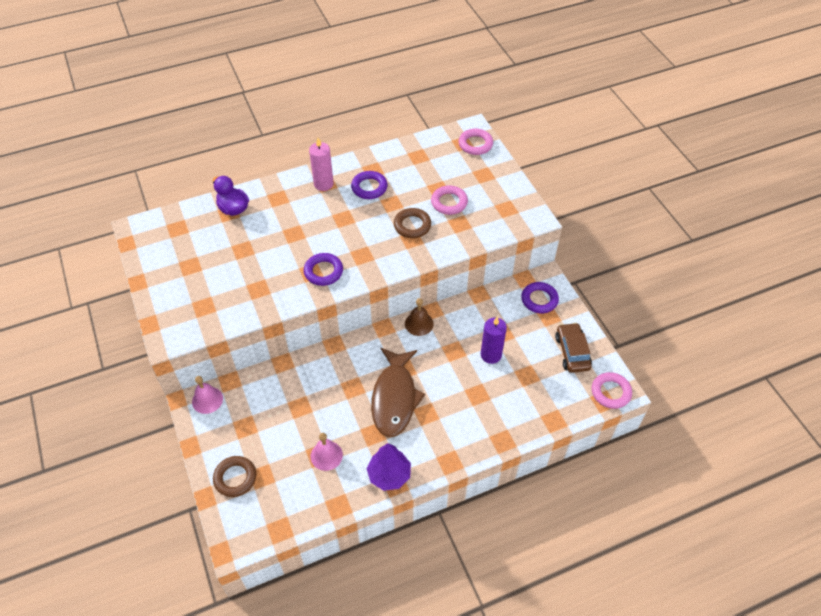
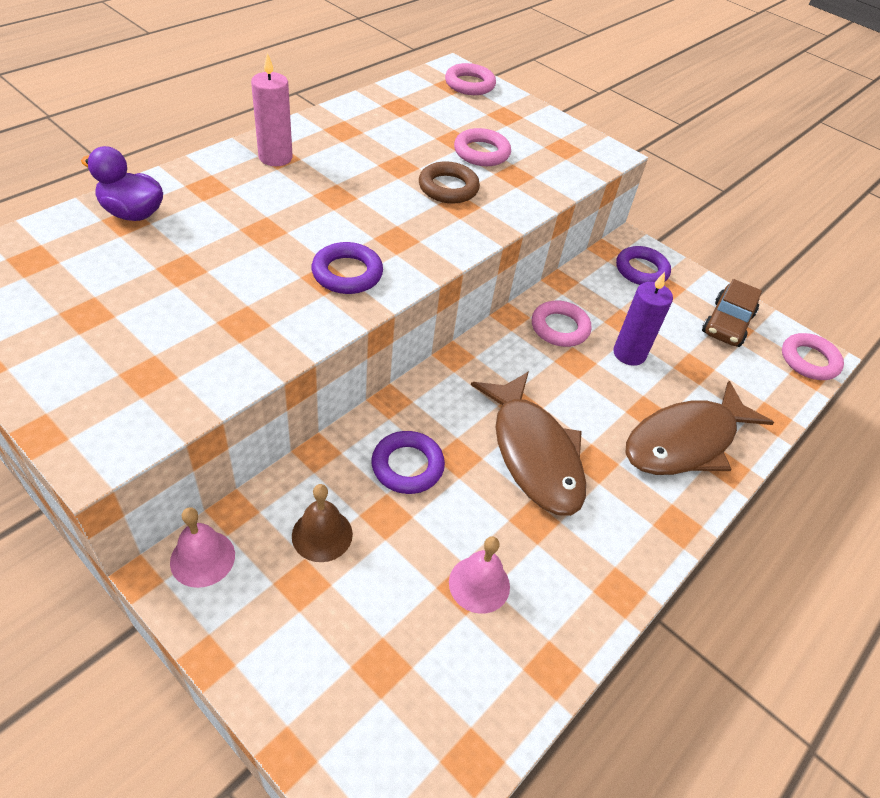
camera: 30 degrees left, 5 degrees down
brown ring [213,456,256,497] -> none
purple ring [351,171,388,199] -> purple ring moved to [371,431,445,494]
purple tree [367,443,411,491] -> none
brown bell [405,298,434,336] -> brown bell moved to [292,484,353,562]
brown car [555,323,592,373] -> brown car turned 120 degrees counterclockwise [702,279,762,347]
none -> pink ring [532,301,591,347]
none -> brown fish [625,381,774,475]

